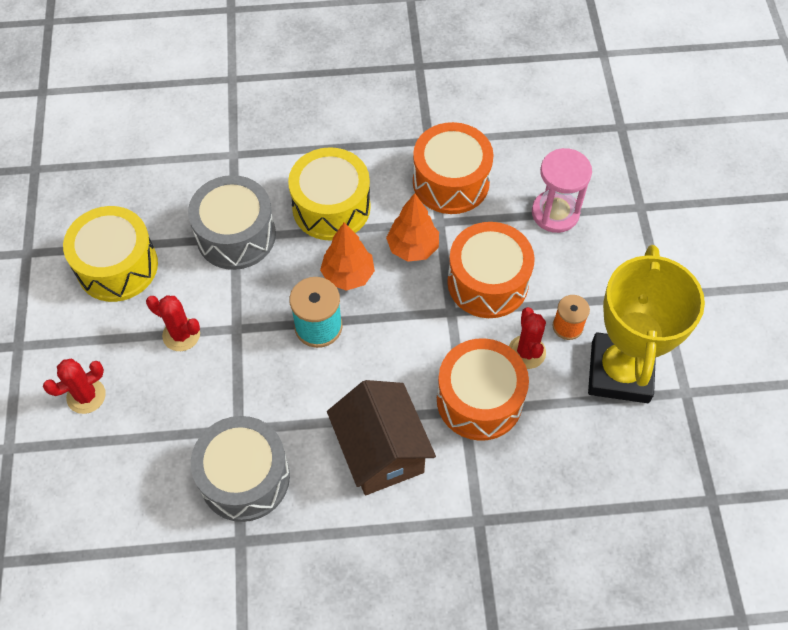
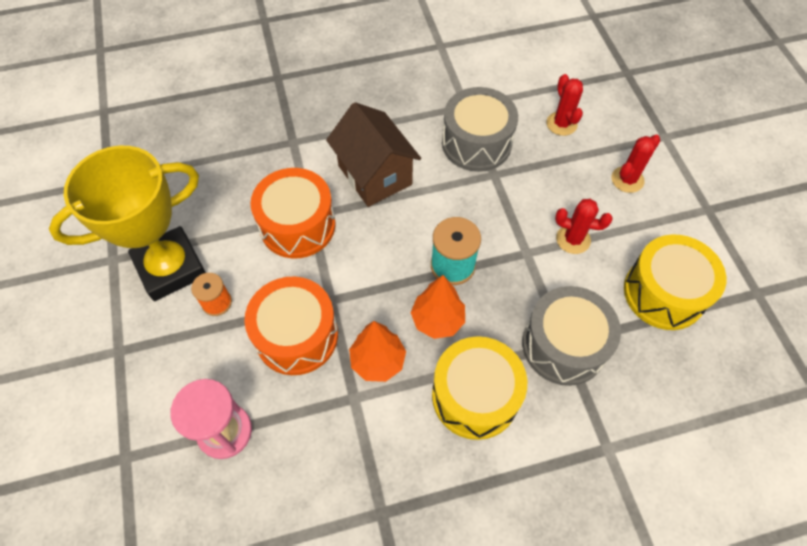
camera: 170 degrees right, 0 degrees up
orange drum [413,122,494,214] -> none
red cactus [509,307,546,369] -> red cactus moved to [546,74,583,136]
yellow trophy [588,245,705,403] -> yellow trophy turned 60 degrees clockwise [49,146,206,301]

